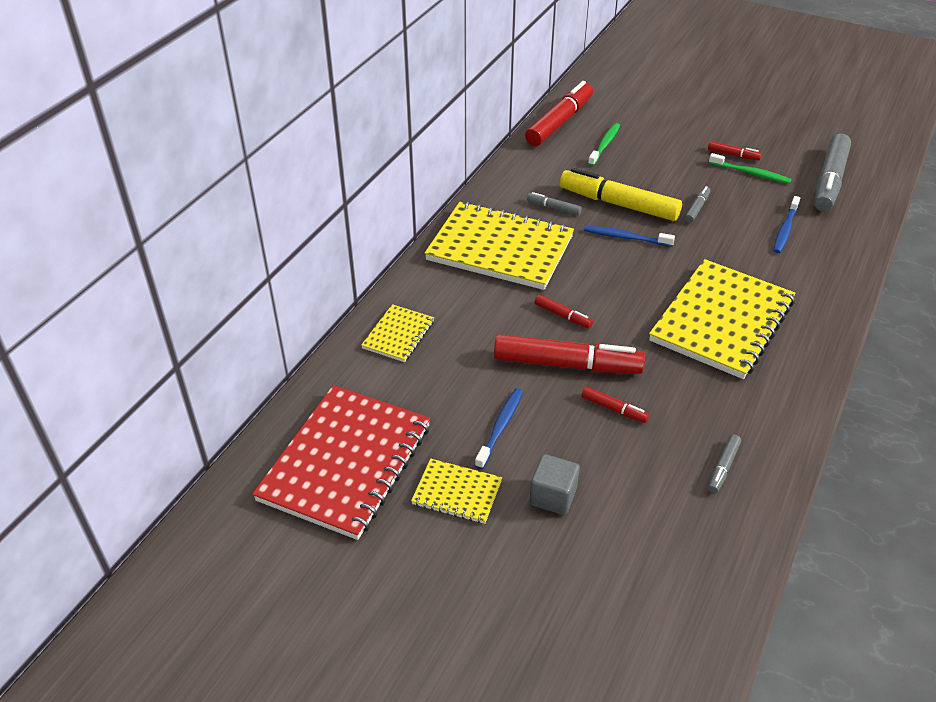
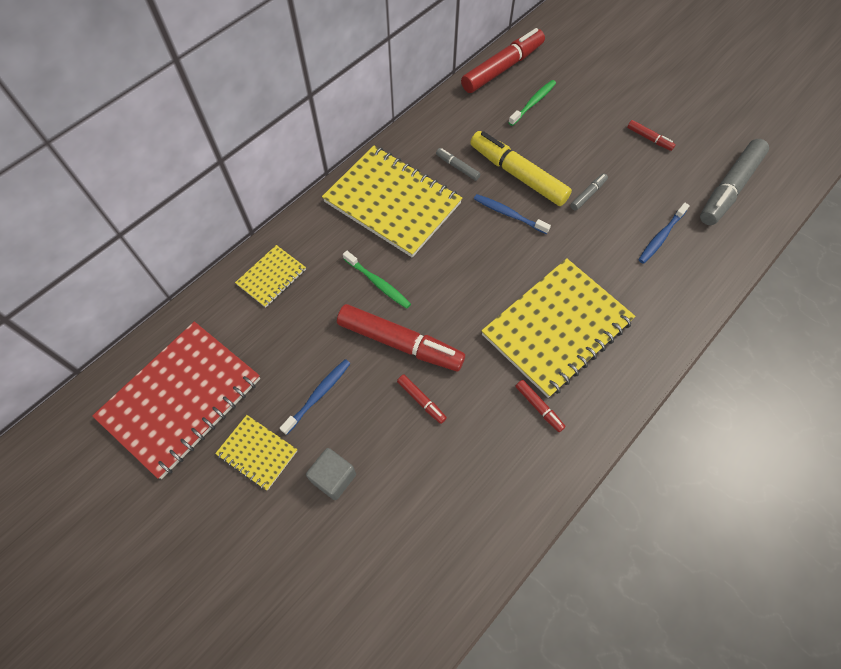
camera: 15 degrees right, 20 degrees up
red marker [535,295,593,329] -> red marker moved to [515,380,566,432]
grey marker [708,434,741,493] -> none
green toothbrush [709,153,792,184] -> green toothbrush moved to [343,251,411,309]

